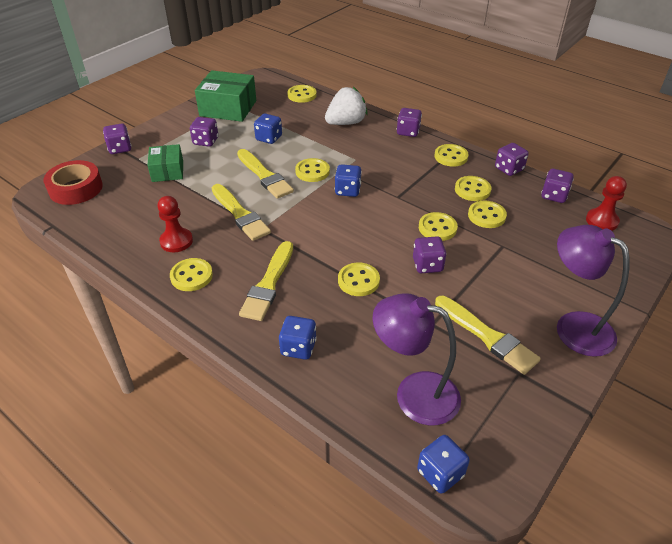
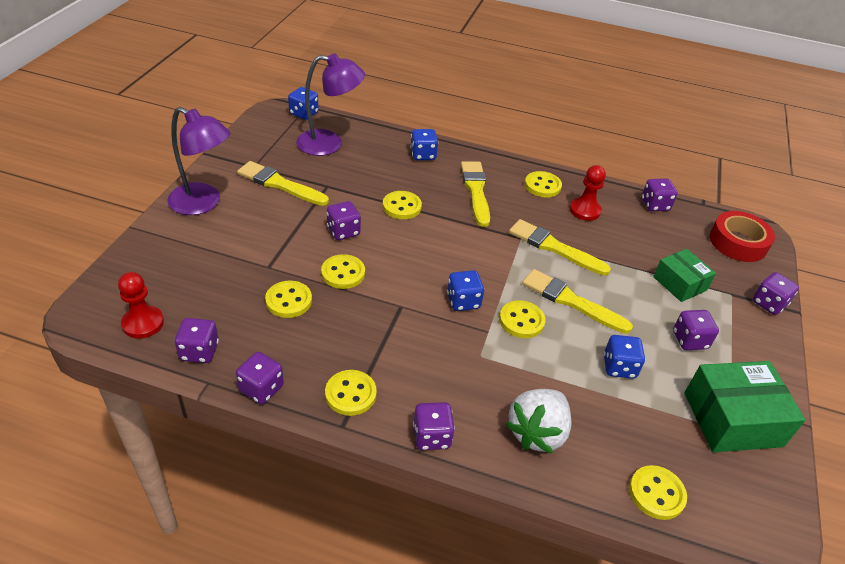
camera: 155 degrees right, 0 degrees up
yellow button [455,176,491,201] -> none
none -> purple dice [641,178,678,211]

